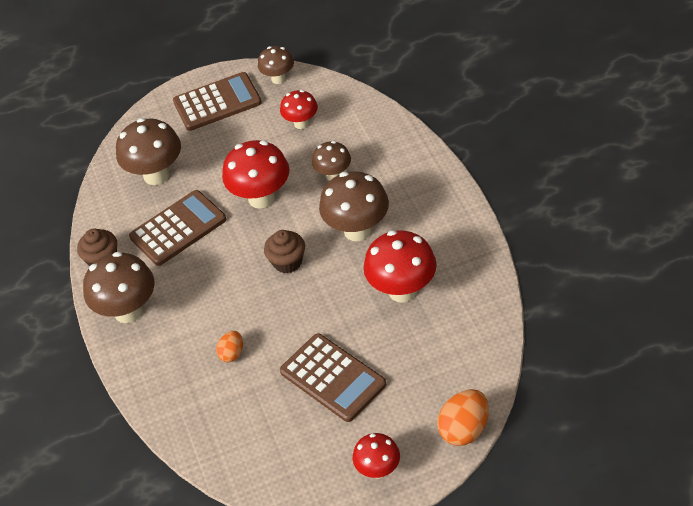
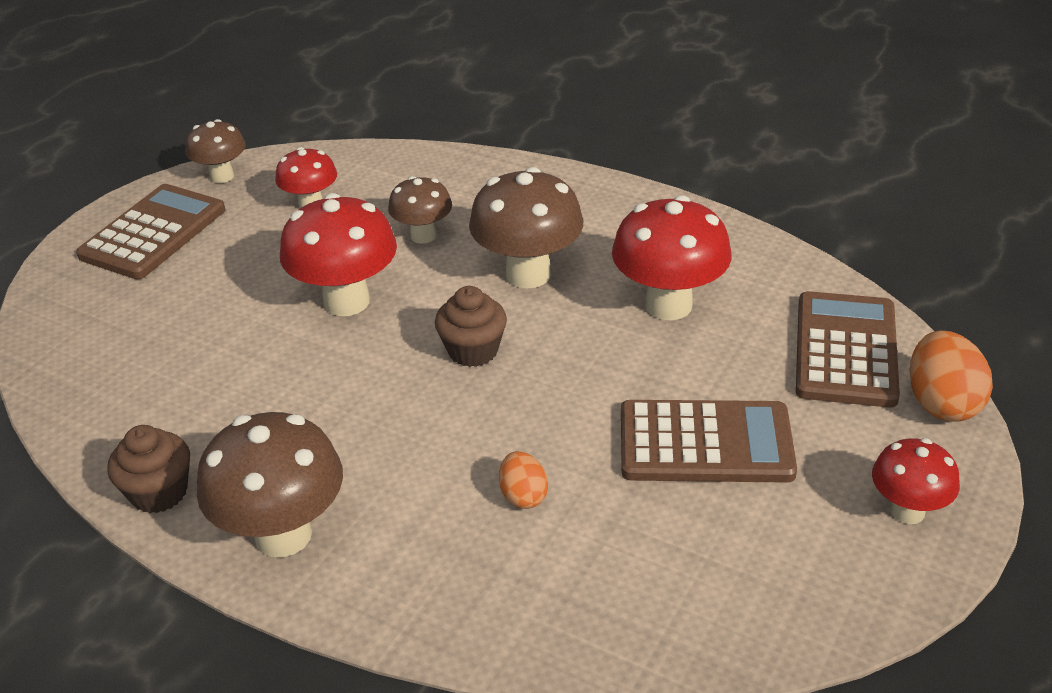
camera: 45 degrees left, 10 degrees down
brown mushroom [116,118,181,185] -> none
brown calculator [129,190,226,266] -> brown calculator moved to [796,291,900,408]

